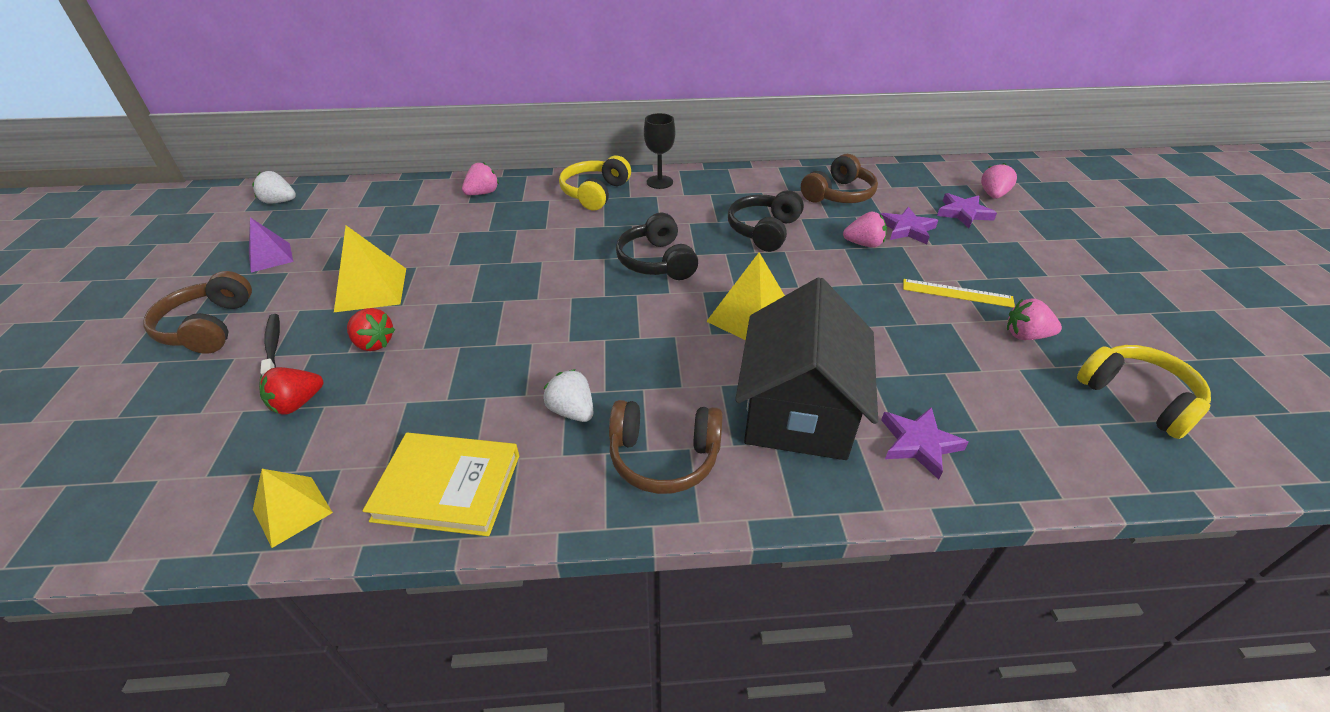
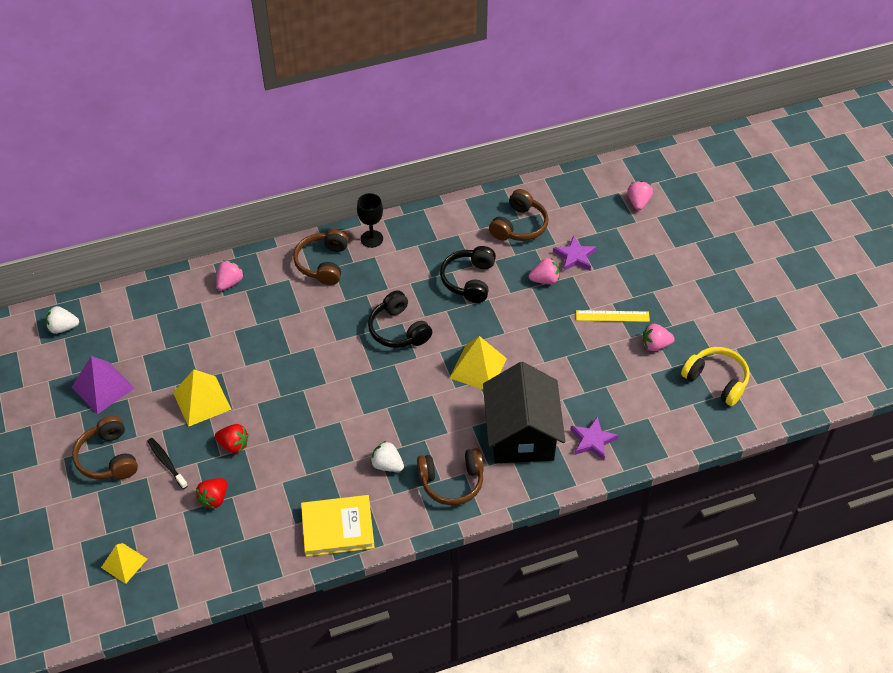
camera: 15 degrees left, 10 degrees up
purple pyramid [249,217,293,272] -> purple pyramid [72,356,135,414], size x1.51
yellow pyramid [253,469,333,548] -> yellow pyramid moved to [101,543,147,584]
yellow headphones [559,156,631,211] -> brown headphones [293,229,349,285]
purple star [937,193,997,228] -> none

